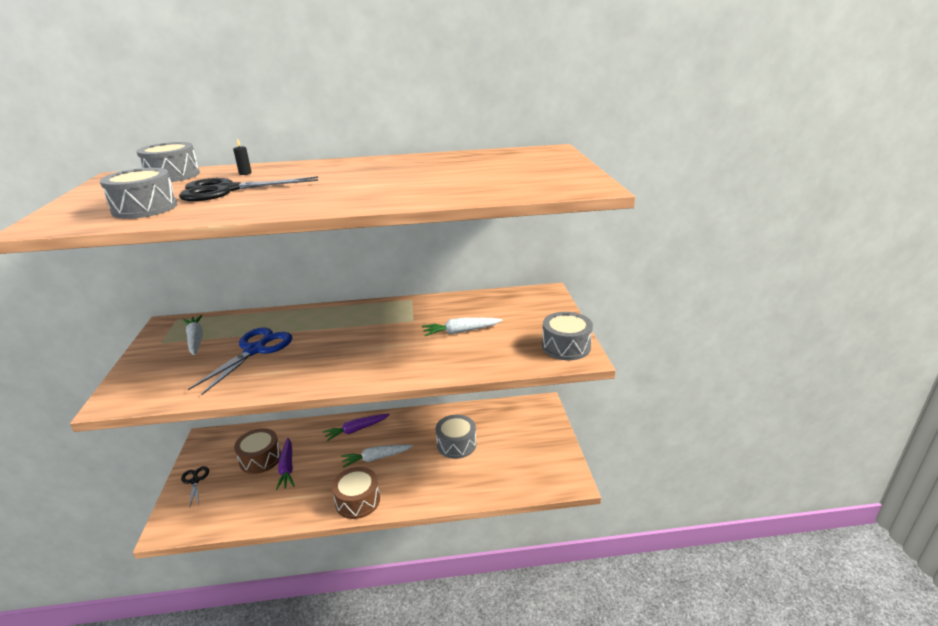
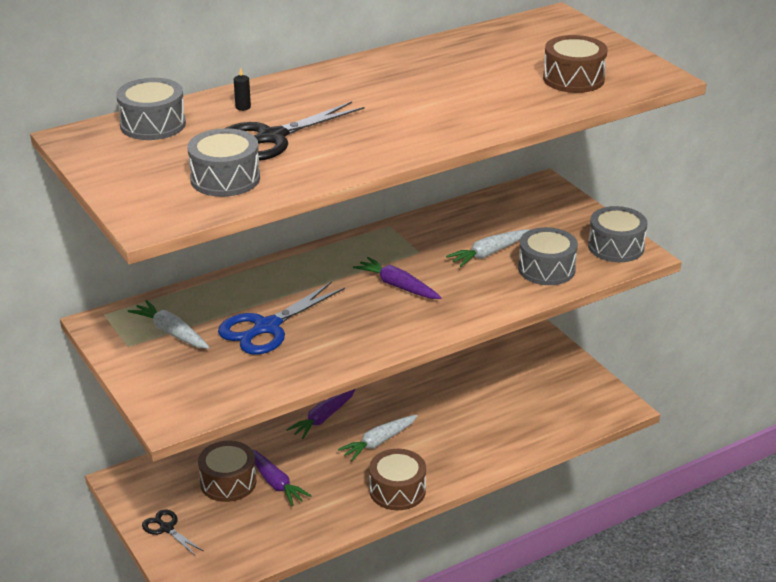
camera: 25 degrees left, 5 degrees up
blue scissors [188,328,292,395] -> blue scissors turned 135 degrees counterclockwise [218,282,345,355]
grey drum [436,415,476,459] -> grey drum moved to [518,227,578,285]
none -> purple carrot [353,257,442,299]
none -> brown drum [543,35,608,93]

